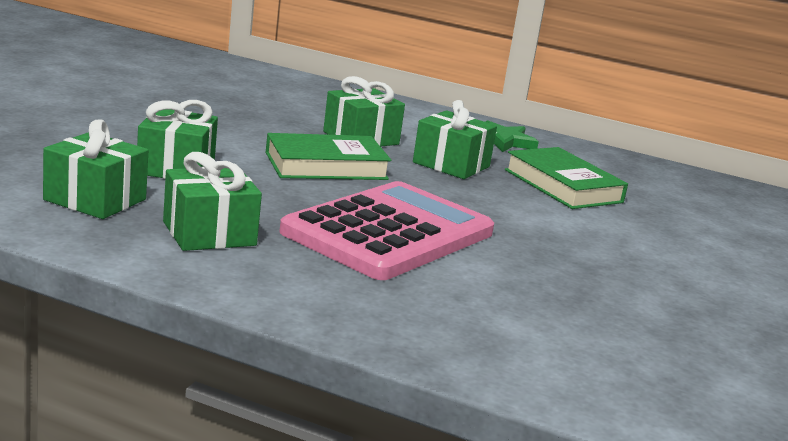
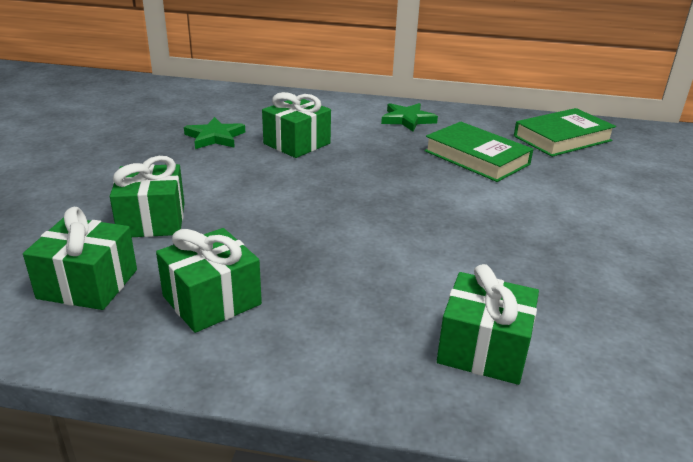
camera: 10 degrees left, 10 degrees up
green book [266,133,391,180] -> green book moved to [514,108,616,157]
pink calculator [279,181,494,280] -> none
green gift [413,100,497,179] -> green gift moved to [437,264,539,385]
none -> green star [184,117,245,149]

